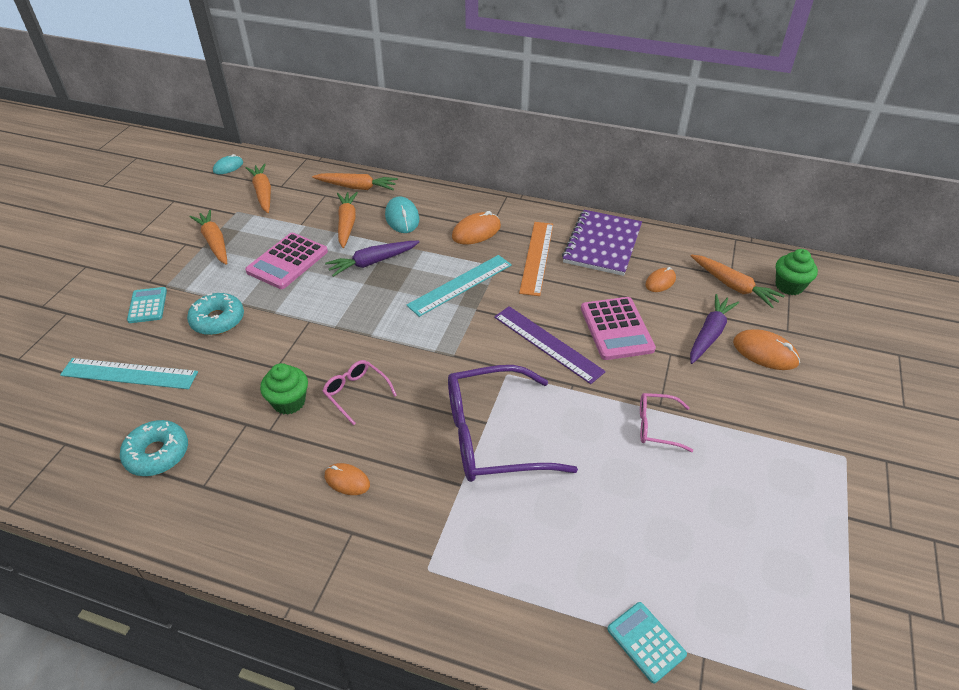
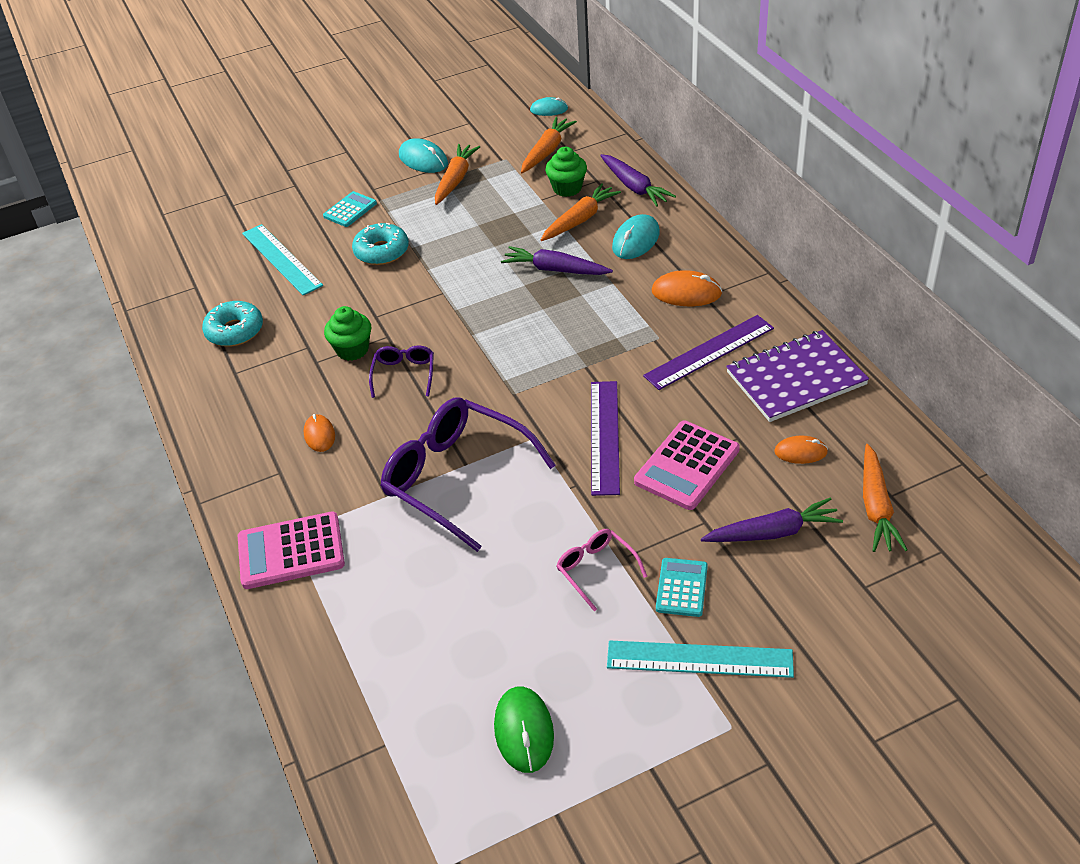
camera: 50 degrees right, 0 degrees up
pink calculator [245,233,328,289] -> pink calculator moved to [238,511,345,589]
orange carrot [312,173,398,190] -> purple carrot [600,154,676,207]
pink glasses [322,360,397,425] -> purple glasses [369,345,434,398]
turquoise ruler [406,255,512,317] -> turquoise ruler moved to [607,641,794,678]
orange ruler [519,222,553,296] -> purple ruler [643,315,774,390]
turquoise calculator [607,602,687,683] -> turquoise calculator moved to [656,558,708,617]
orange mouse [733,329,800,370] -> none
green cupcake [776,249,818,295] -> green cupcake moved to [545,147,587,197]
none -> turquoise mouse [399,138,448,173]
none -> green mouse [494,687,554,773]

